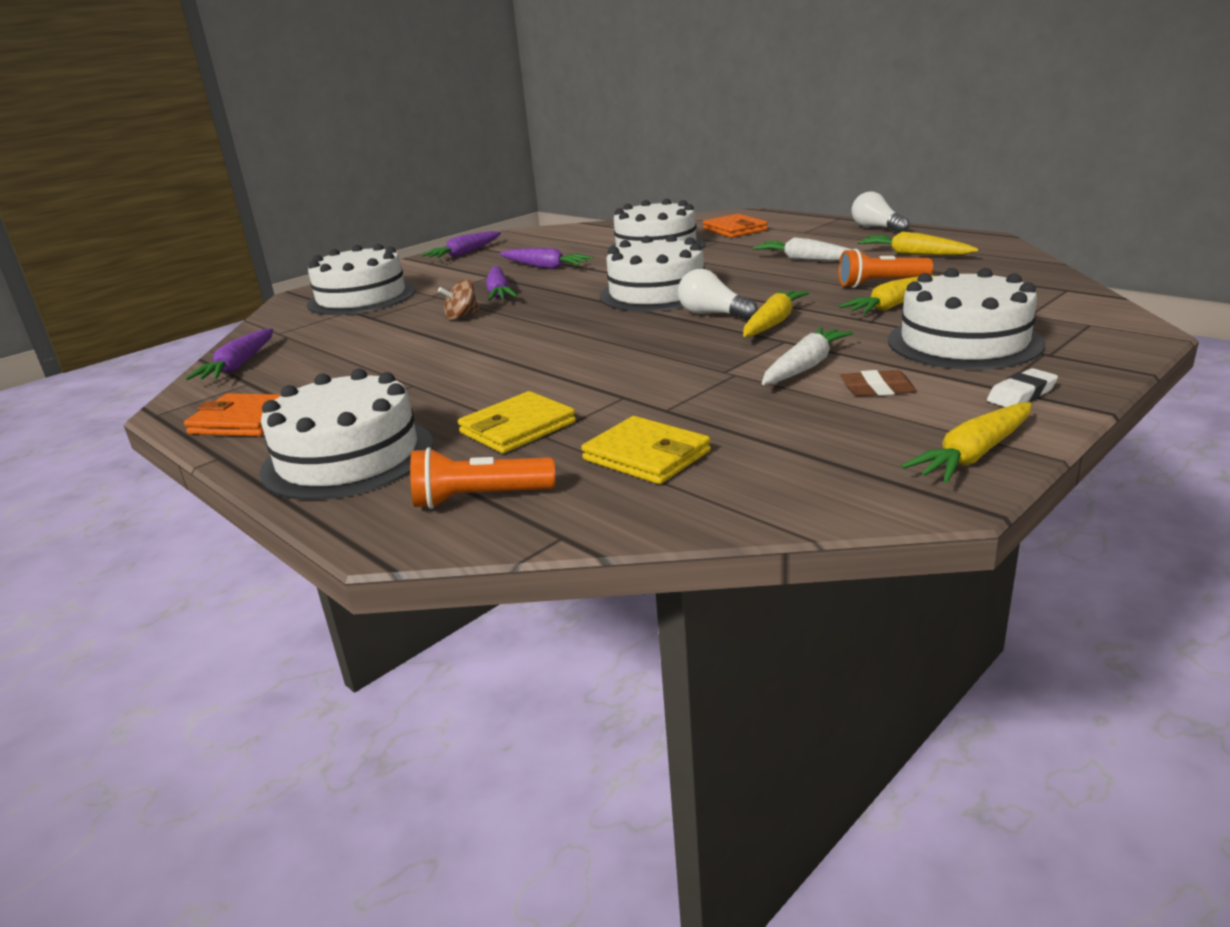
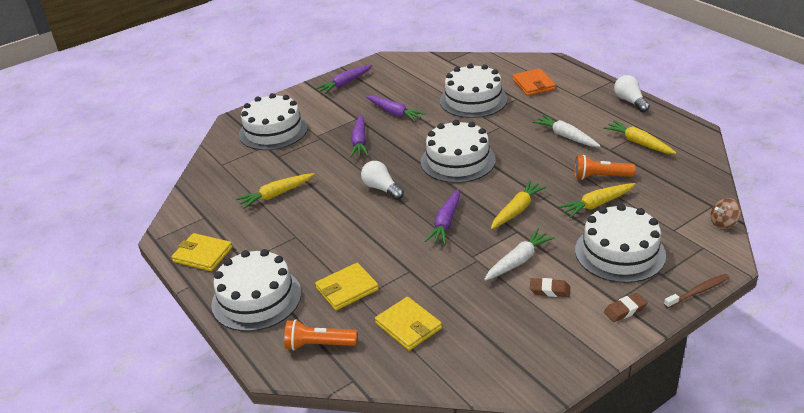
camera: 10 degrees right, 10 degrees up
orange wallet [184,393,281,437] -> yellow wallet [172,233,233,271]
purple carrot [185,328,273,380] -> purple carrot moved to [425,189,460,245]
brown spinning top [438,279,479,320] -> brown spinning top moved to [711,198,741,229]
white light bulb [678,269,758,320] -> white light bulb moved to [361,161,404,200]
yellow carrot [901,402,1032,483] -> yellow carrot moved to [236,173,314,209]
white eraser [987,368,1058,407] -> brown eraser [604,293,648,322]
none -> brown toothbrush [664,274,730,308]

